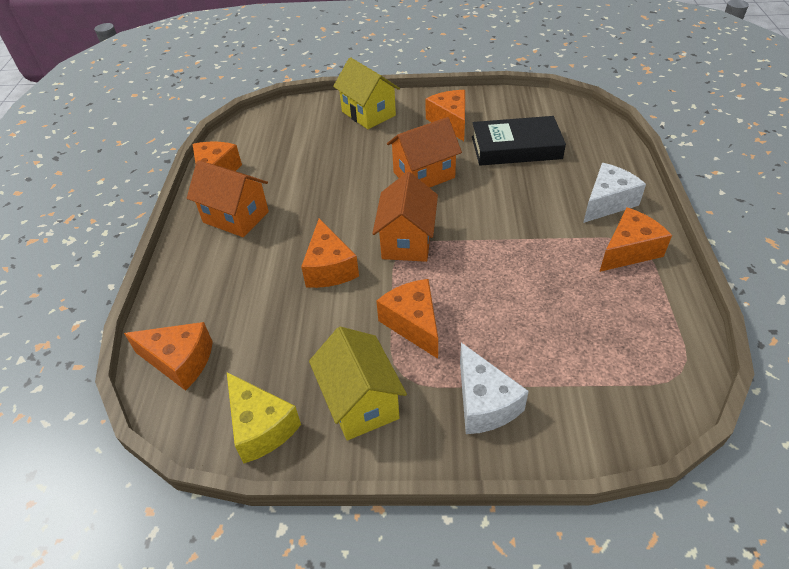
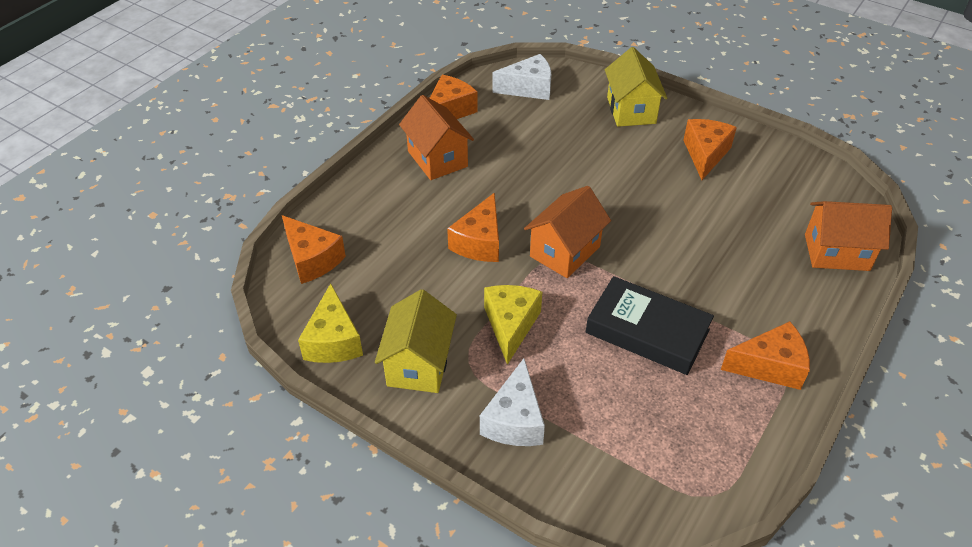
camera: 30 degrees right, 0 degrees up
orange cheese [376,279,438,359] -> yellow cheese [484,285,542,365]
orange house [387,117,462,188] -> orange house moved to [805,201,892,271]
black book [472,116,566,166] -> black book moved to [586,276,714,375]
white cheese [583,163,646,223] -> white cheese moved to [492,54,551,100]

